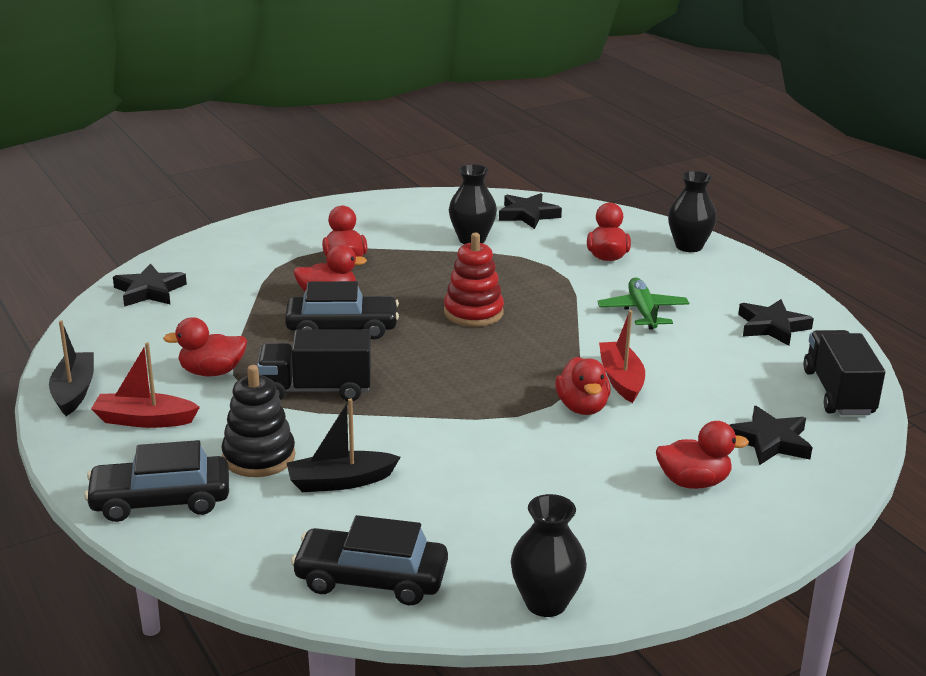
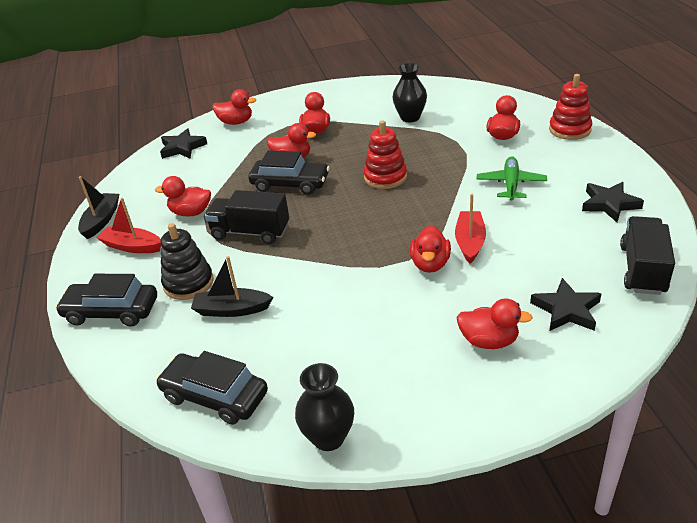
camera: 20 degrees right, 10 degrees up
black star [499,193,562,229] -> none
black vase [668,171,717,252] -> red stacking toy [549,74,592,140]
none -> red duck [213,89,256,125]

